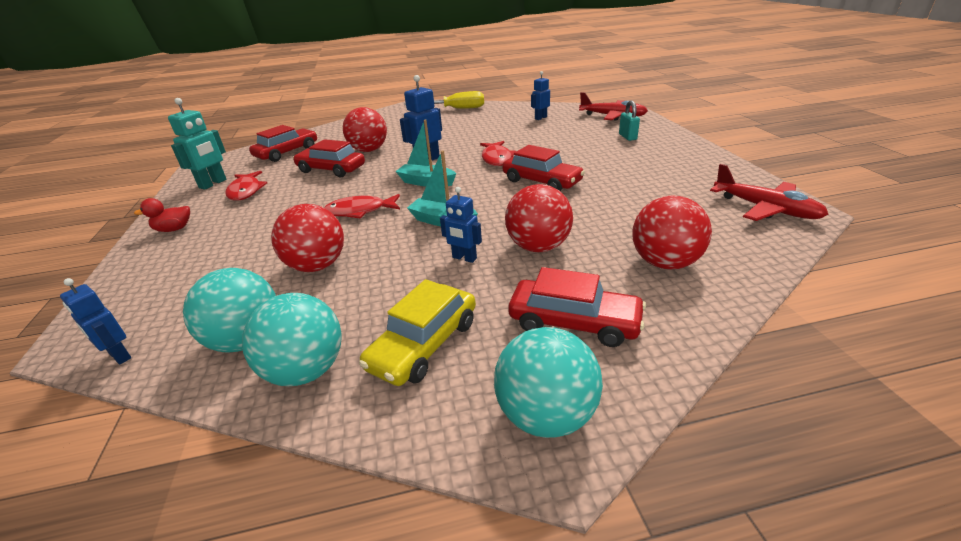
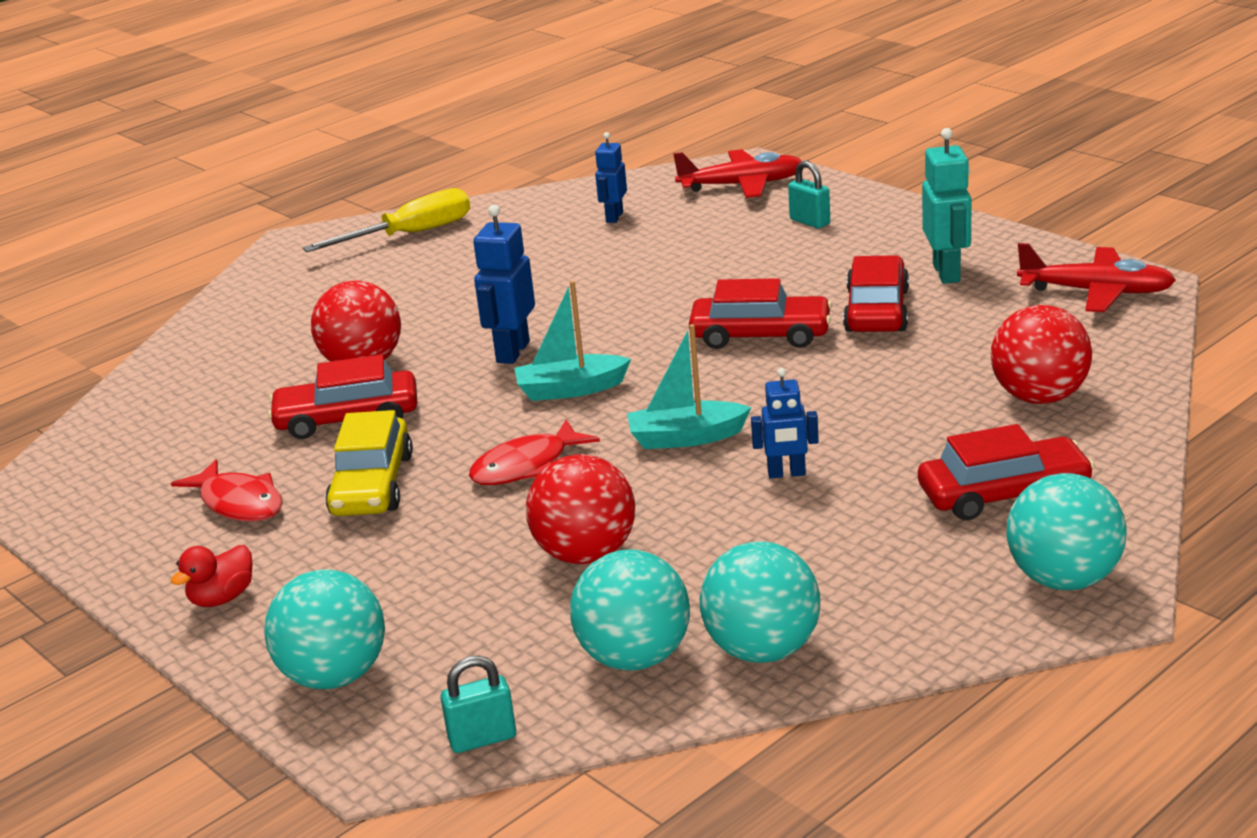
camera: 30 degrees left, 5 degrees down
blue robot [60,278,131,364] -> turquoise padlock [440,656,516,753]
turquoise robot [168,98,226,190] -> turquoise robot moved to [922,128,972,284]
red car [249,125,317,162] -> red car moved to [843,255,909,332]
yellow car [359,279,476,386] -> yellow car moved to [325,410,413,516]
red fish [480,141,517,166] -> none
red ball [505,184,573,252] -> none
none -> turquoise ball [264,569,385,689]

